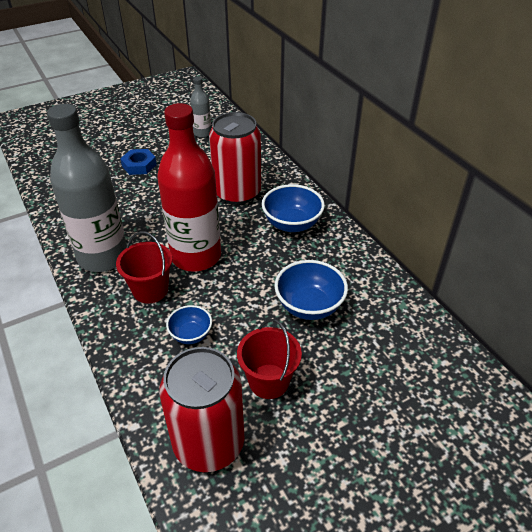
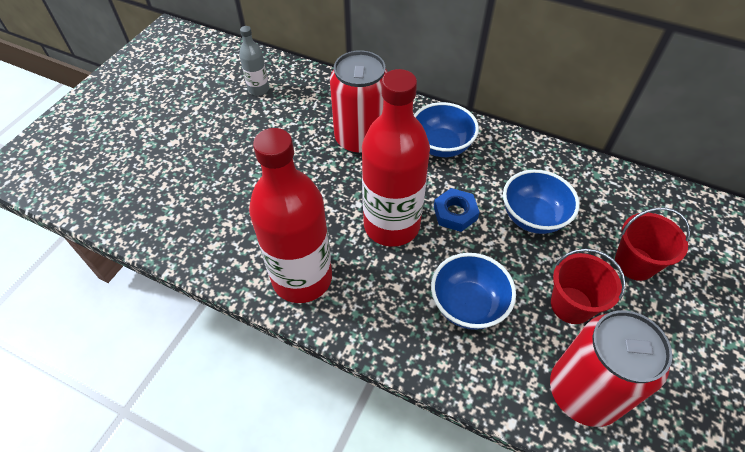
camera: 35 degrees left, 10 degrees up
grey bottle [47,104,127,272] -> red bottle [249,128,332,303]
red bucket [116,231,172,304] -> red bucket moved to [615,207,690,281]
blue nut [120,149,157,175] -> blue nut moved to [434,188,480,232]
blue bowl [166,305,212,344] -> blue bowl [431,253,516,330], size x1.65

